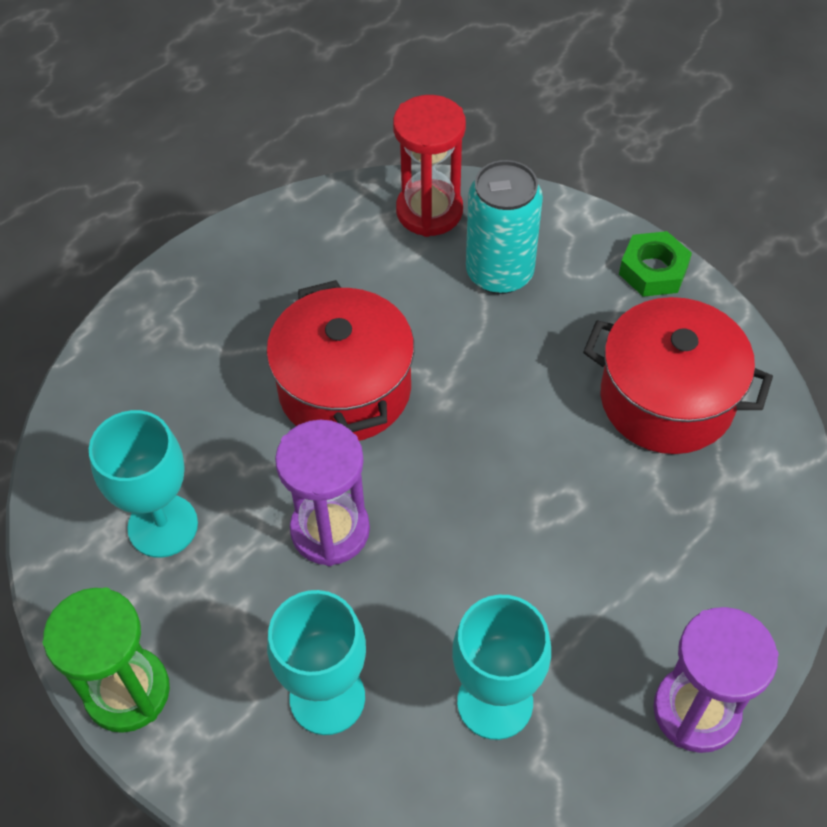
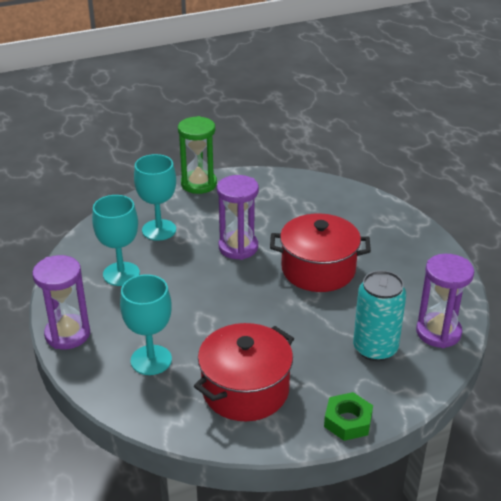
camera: 110 degrees right, 20 degrees down
turquoise goblet [89,410,198,558] -> turquoise goblet moved to [120,274,172,375]
red hourglass [393,95,466,237] -> purple hourglass [416,254,474,348]

